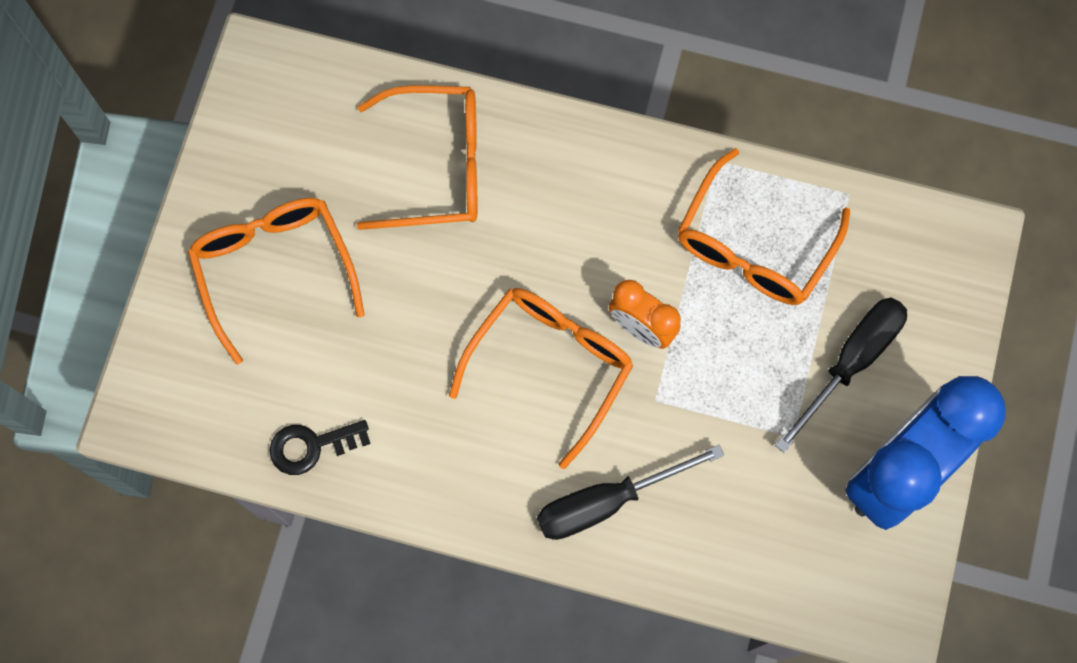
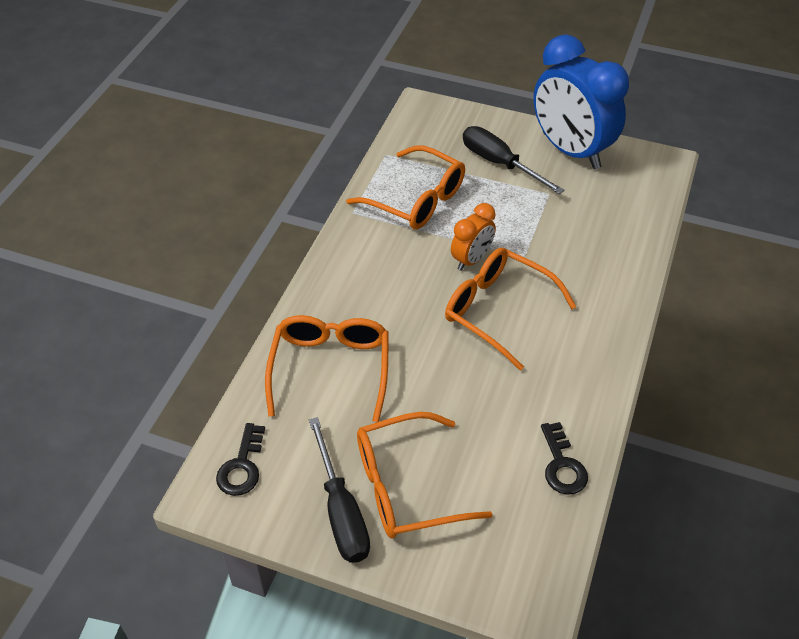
camera: 85 degrees left, 25 degrees down
black screwdriver [537,445,724,540] -> black screwdriver moved to [309,417,370,563]
none -> black key [216,423,265,496]

